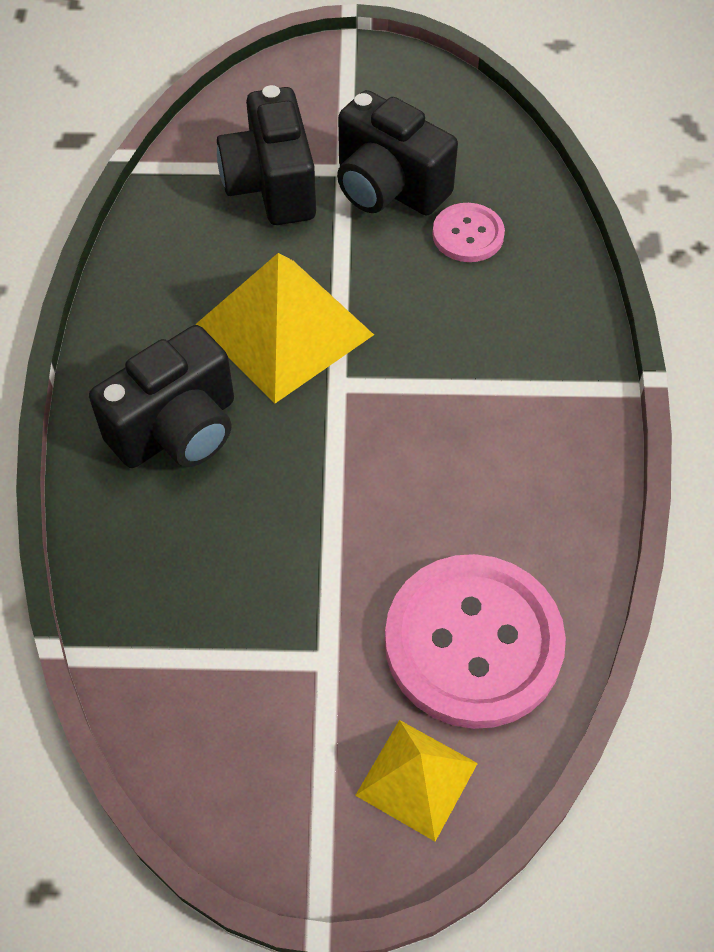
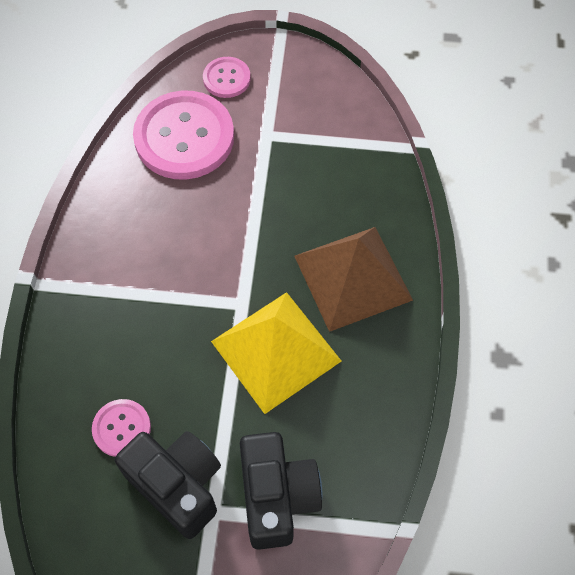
camera: 175 degrees left, 5 degrees up
black camera [89,325,234,468] -> brown pyramid [294,227,413,332]
yellow pyramid [355,720,478,842] -> pink button [203,57,251,98]

